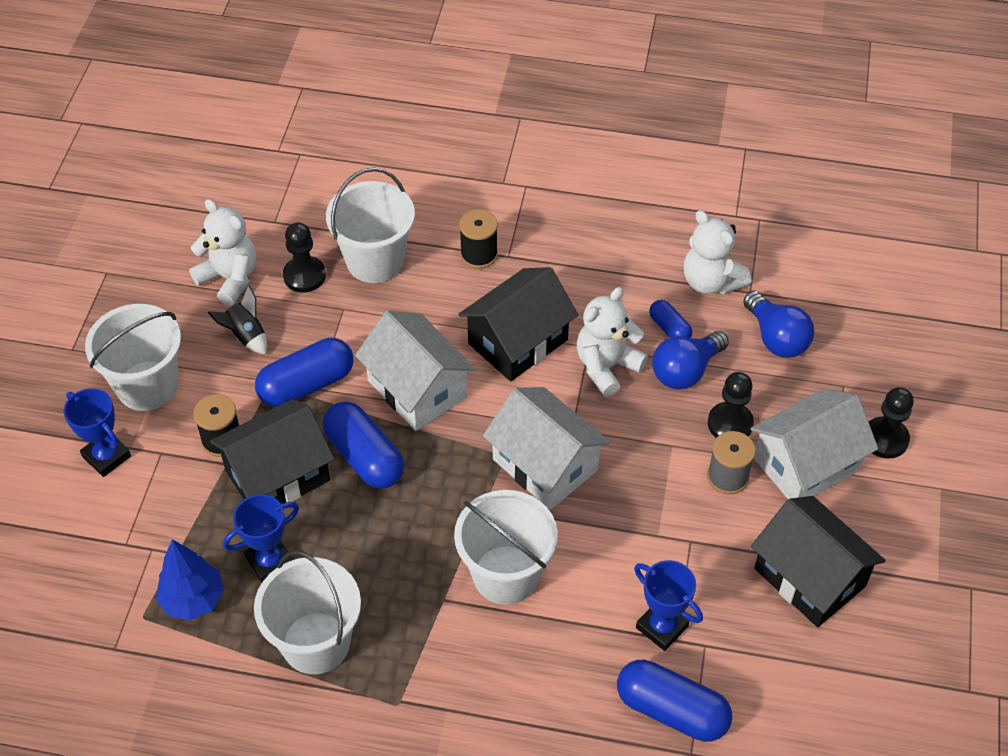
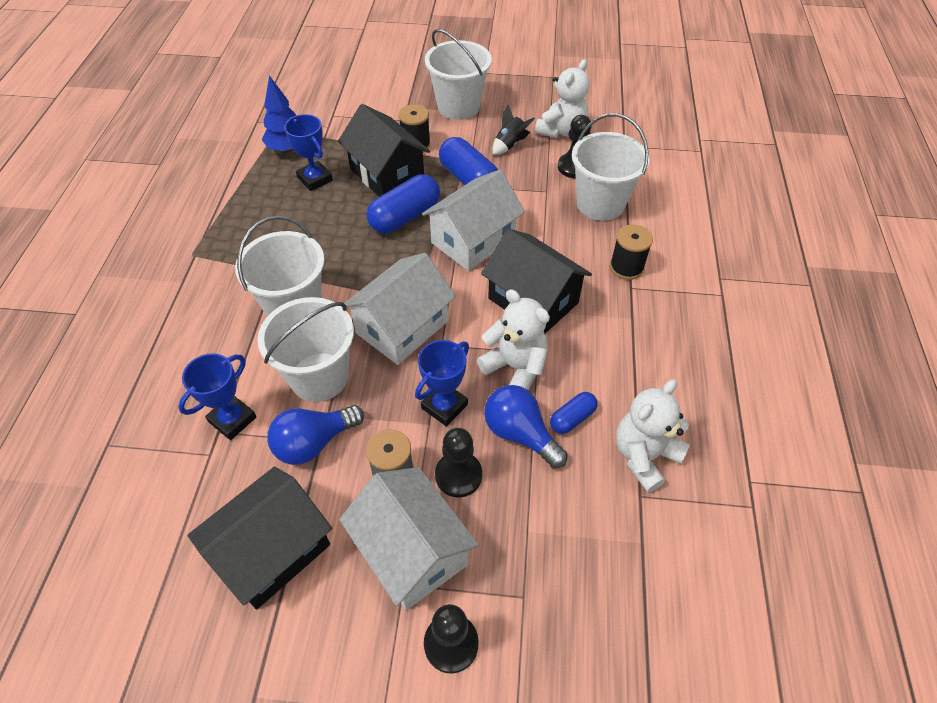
camera: 85 degrees right, 0 degrees up
blue trophy [64,388,131,477] -> blue trophy moved to [415,340,469,426]
white bucket [254,550,361,674] -> white bucket moved to [257,297,354,402]
blue capsule [617,660,732,742] -> none
blue light bulb [743,291,814,358] -> blue light bulb moved to [267,405,364,465]

